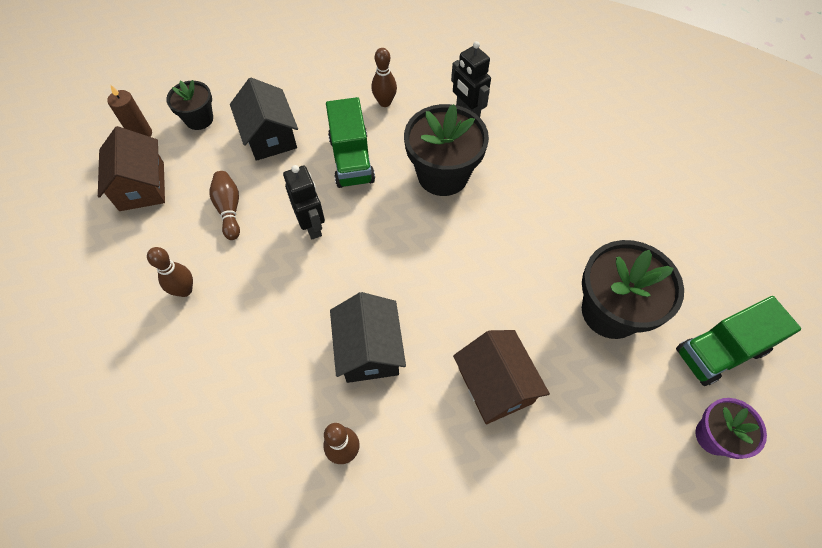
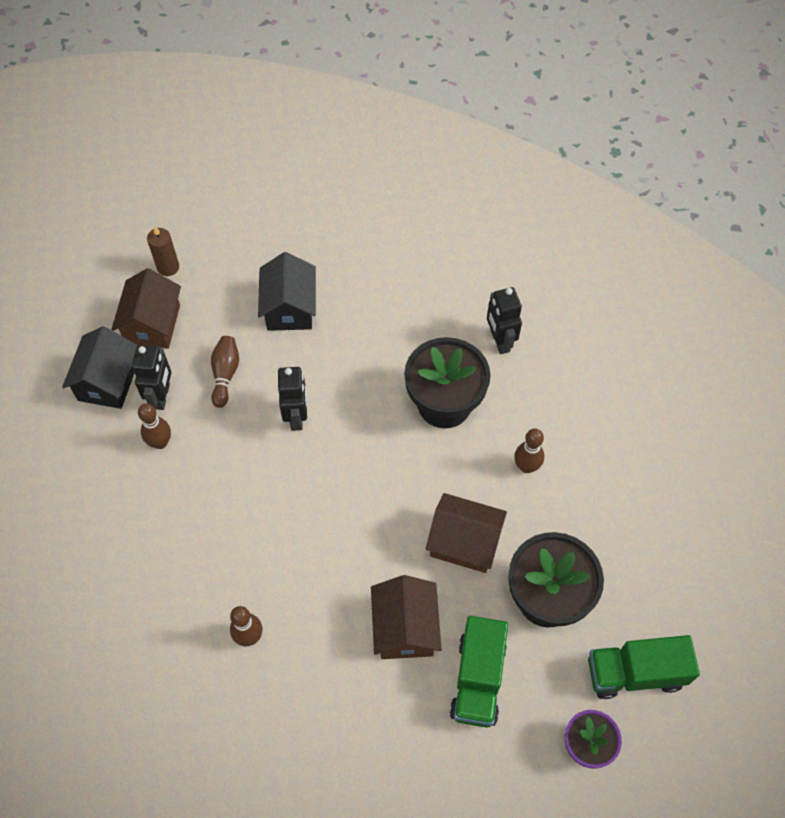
camera: 20 degrees right, 0 degrees up
black flower pot [166,80,213,130] -> none
green truck [326,97,375,188] -> green truck moved to [450,616,508,728]
black house [330,292,406,383] -> black house moved to [62,326,138,409]
brown bowling pin [371,48,397,107] -> brown bowling pin moved to [514,429,544,473]
none -> black robot [132,345,171,410]
none -> brown house [426,493,507,573]

